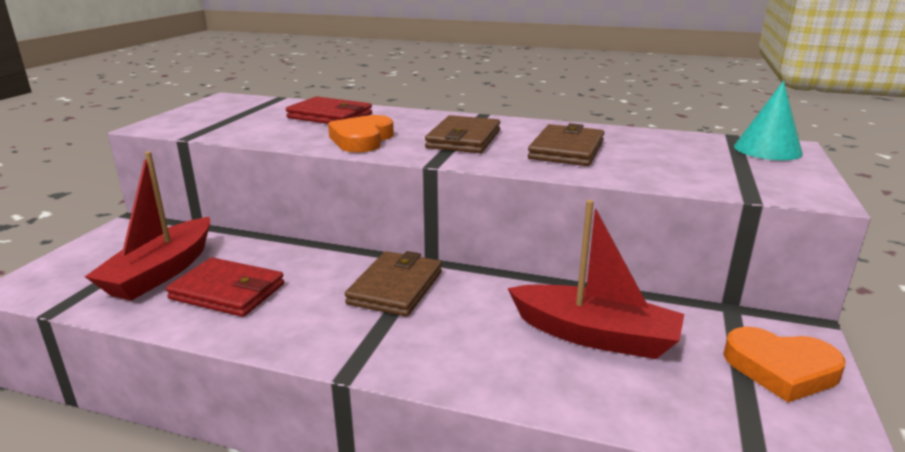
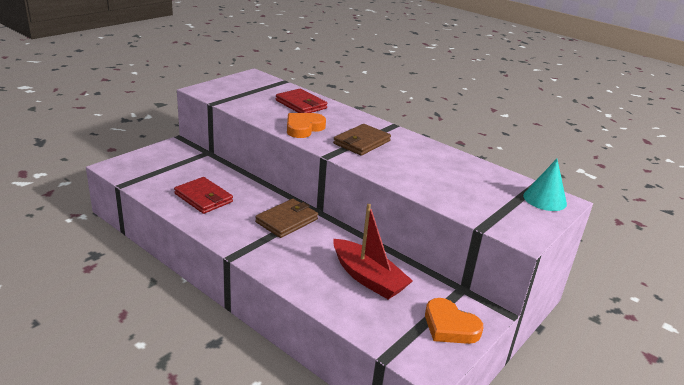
camera: 20 degrees right, 5 degrees up
red boat [85,152,210,301] -> none
brown wallet [528,123,604,166] -> none

